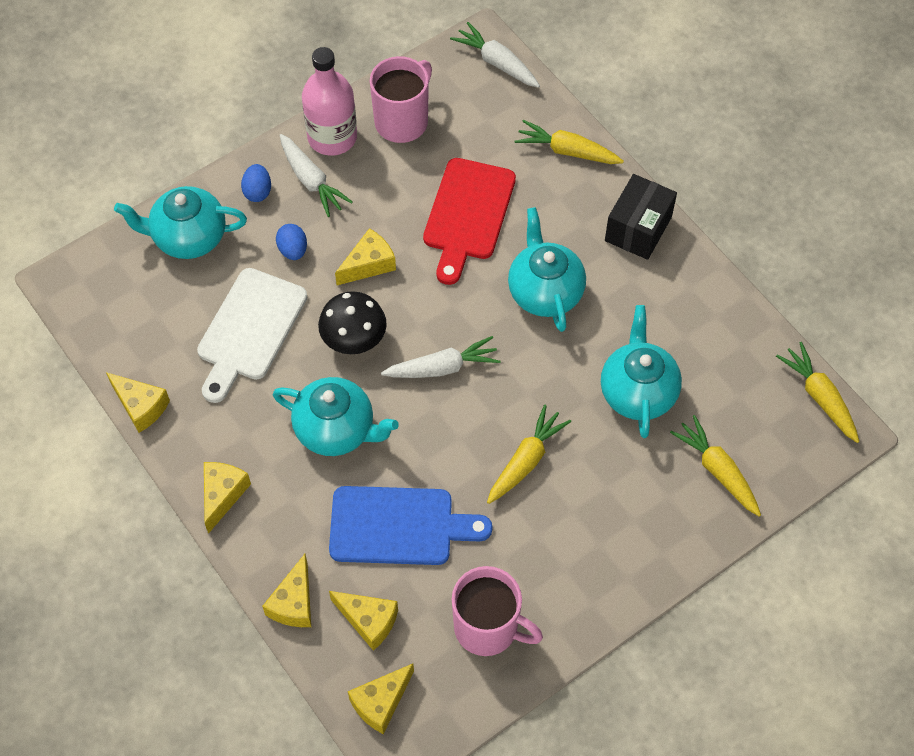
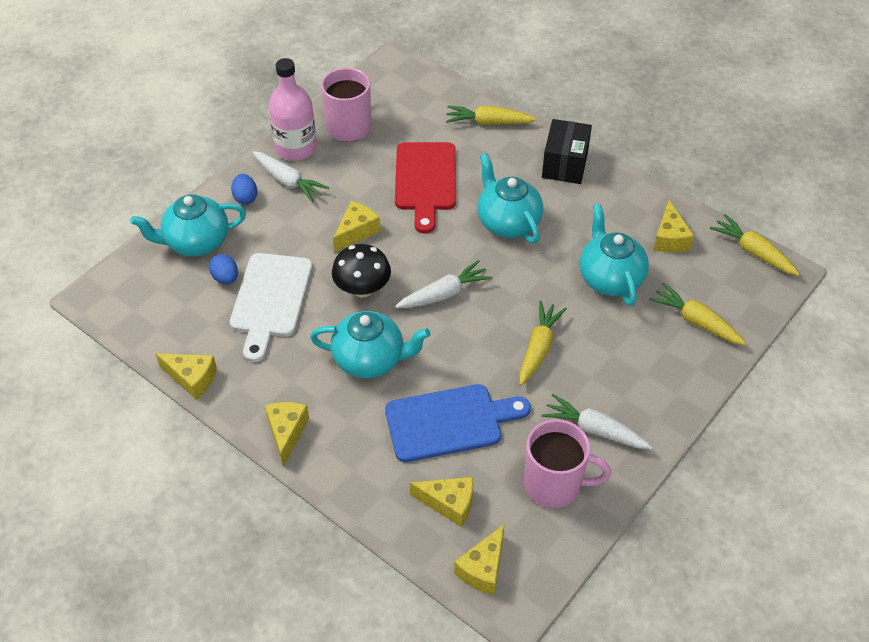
camera: 15 degrees left, 10 degrees down
yellow cheese [262,554,311,627] -> yellow cheese moved to [653,200,694,253]
blue egg [276,224,307,260] -> blue egg moved to [209,254,238,284]
white carrot [450,22,540,88] -> white carrot moved to [542,394,652,449]

